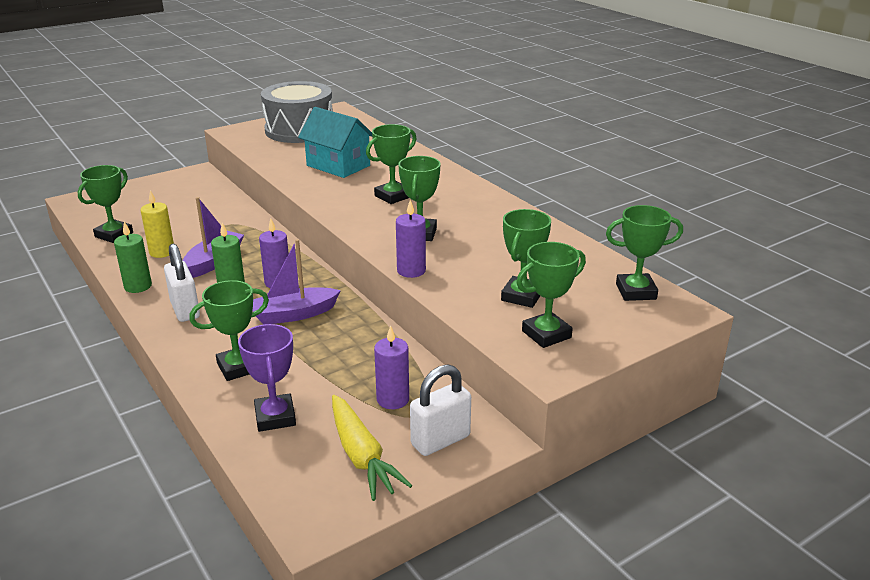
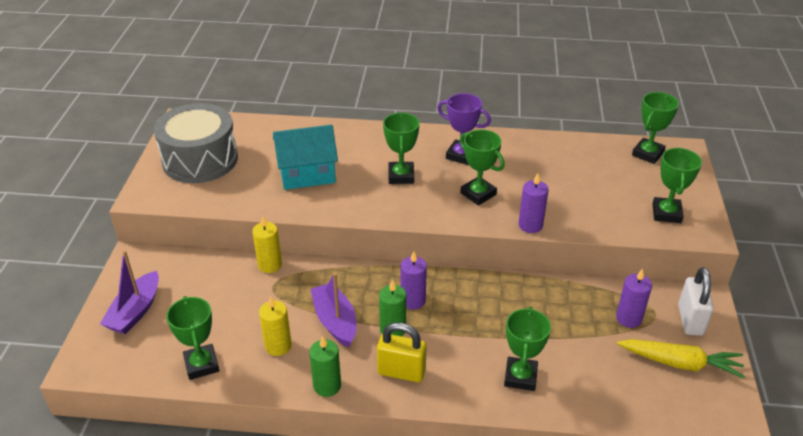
camera: 50 degrees left, 10 degrees up
white padlock [164,243,200,322] -> yellow padlock [377,322,427,382]
purple trophy [238,324,296,432] -> purple trophy moved to [437,93,491,165]
purple boat [252,239,341,325] -> purple boat moved to [100,250,159,334]
green trophy [501,209,551,308] -> none
none -> yellow candle [252,216,282,273]

